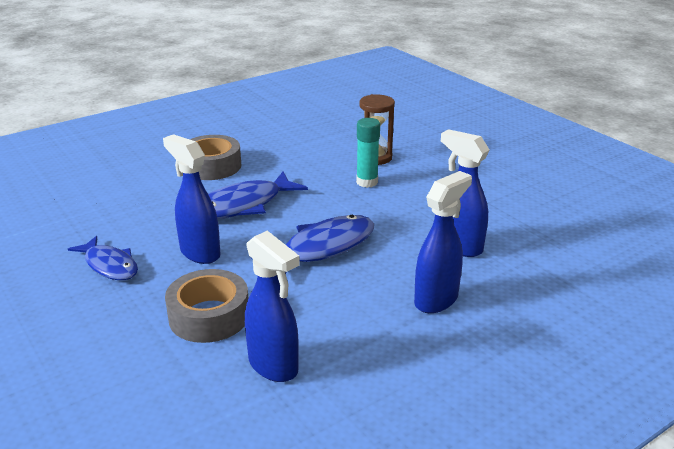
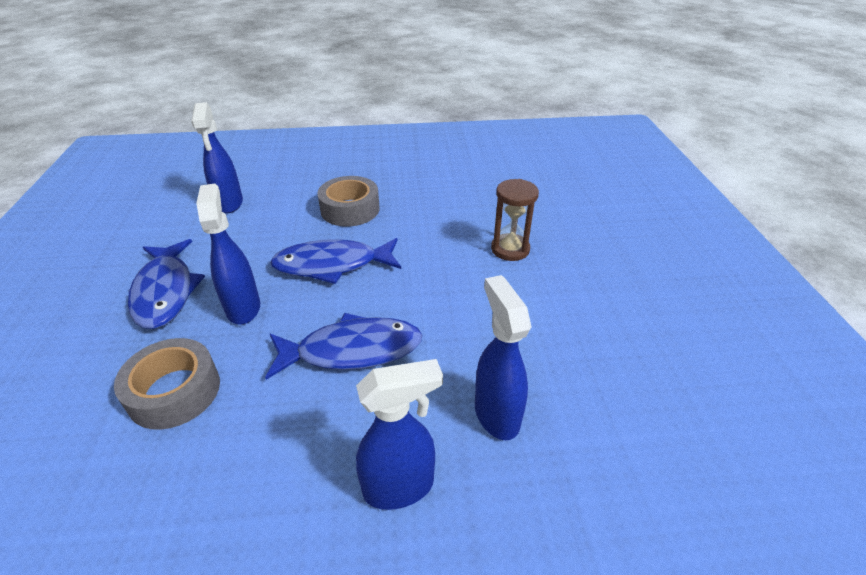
camera: 30 degrees right, 10 degrees up
blue fish [68,236,138,280] -> blue fish [128,239,205,329], size x1.50
blue spray bottle [245,231,300,382] -> blue spray bottle moved to [191,102,243,213]
turquoise glue stick [356,118,380,188] -> none

